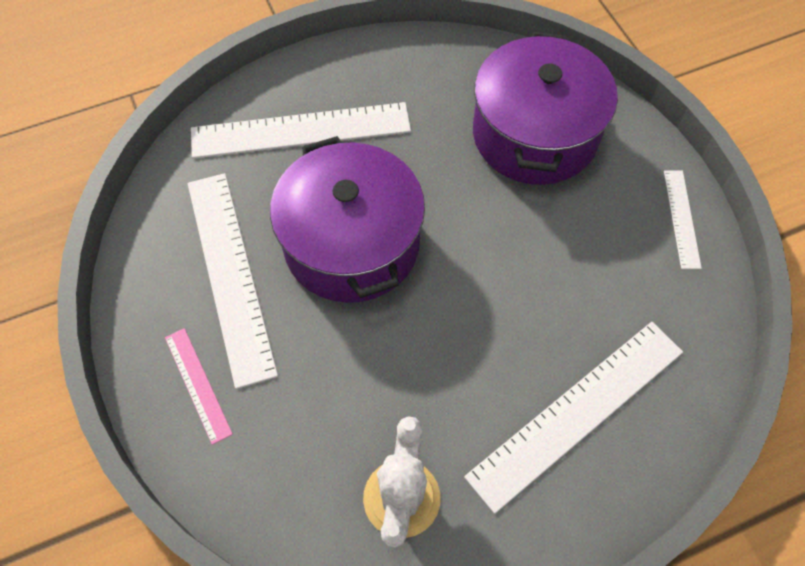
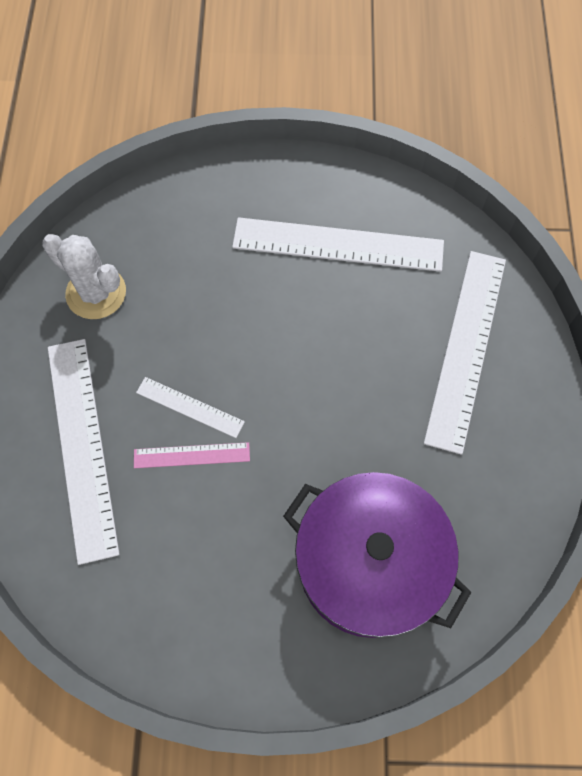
camera: 115 degrees right, 5 degrees up
pink ruler [165,328,233,445] -> pink ruler moved to [134,442,250,468]
purple pot [270,136,425,303] -> none
white ruler [664,170,702,269] -> white ruler moved to [136,377,245,438]

